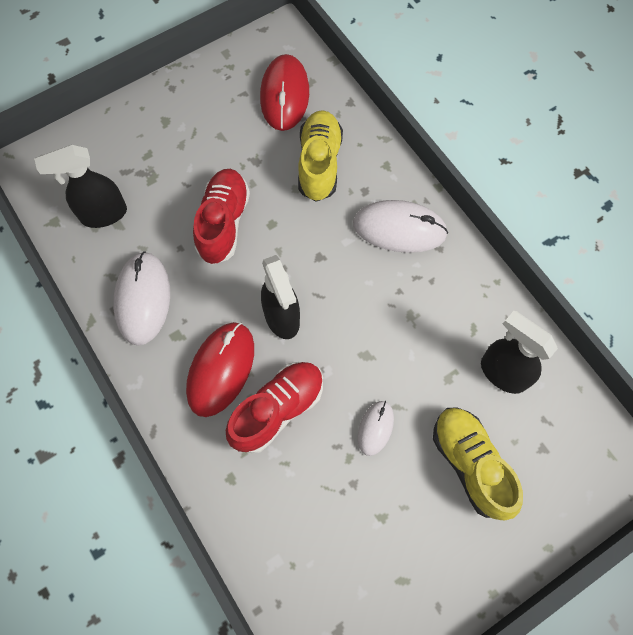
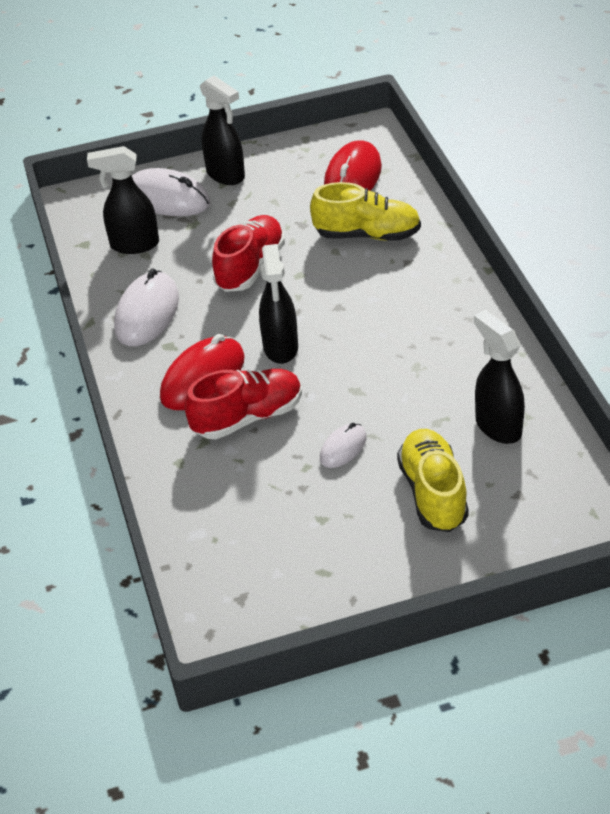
camera: 20 degrees right, 25 degrees down
yellow shoe [298,110,343,202] -> yellow shoe turned 75 degrees clockwise [310,182,421,241]
white mouse [353,200,448,253] -> white mouse moved to [132,168,211,216]
none -> black spray bottle [200,76,245,185]

